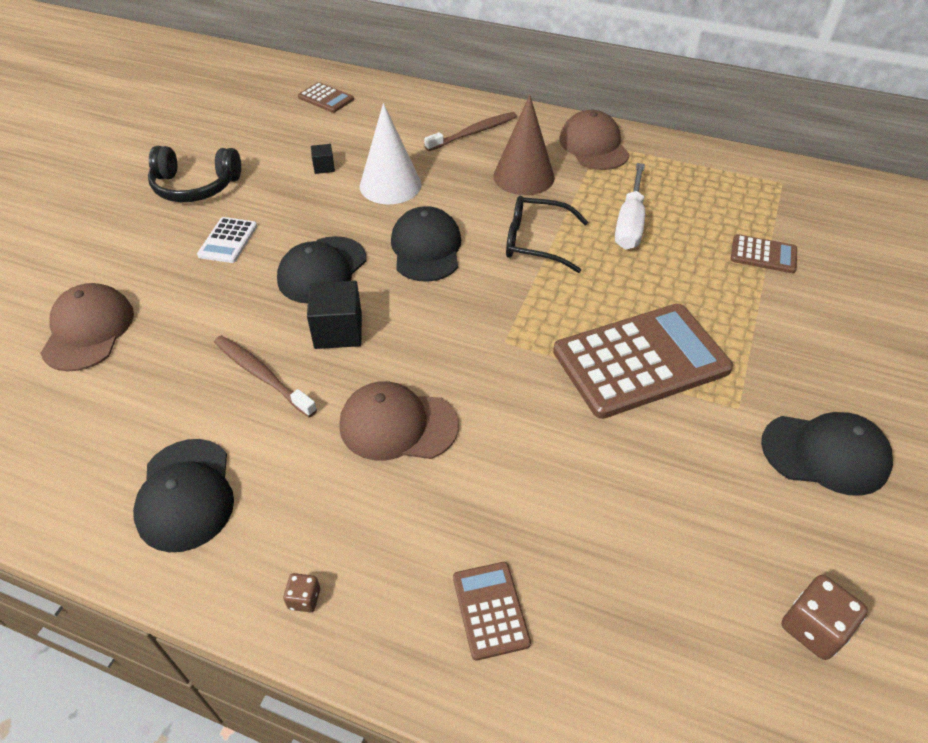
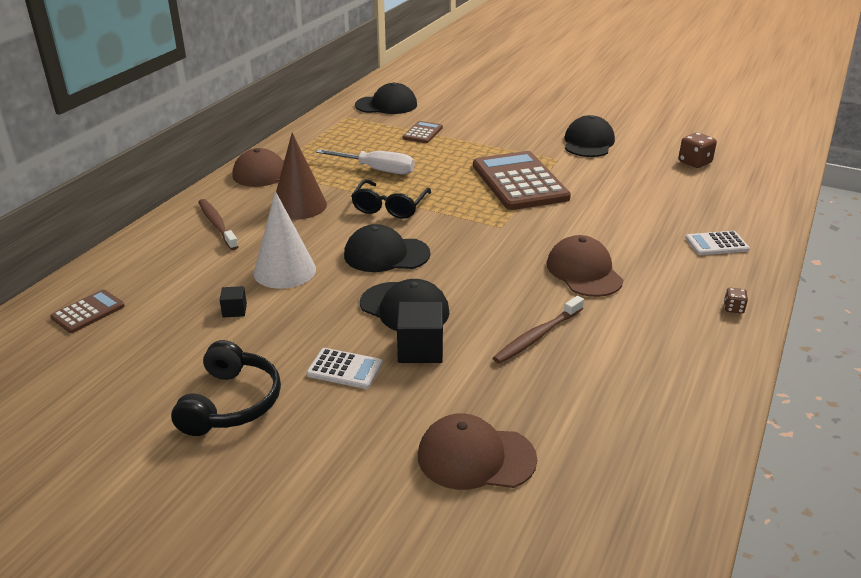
camera: 85 degrees left, 15 degrees down
black cap [133,439,234,552] -> black cap moved to [355,82,417,114]
black cube [307,281,362,349] -> black cube moved to [397,302,443,363]
brown cap [339,381,459,461] -> brown cap turned 150 degrees clockwise [547,235,623,297]
brown calculator [453,562,531,661] -> white calculator [685,231,750,255]

